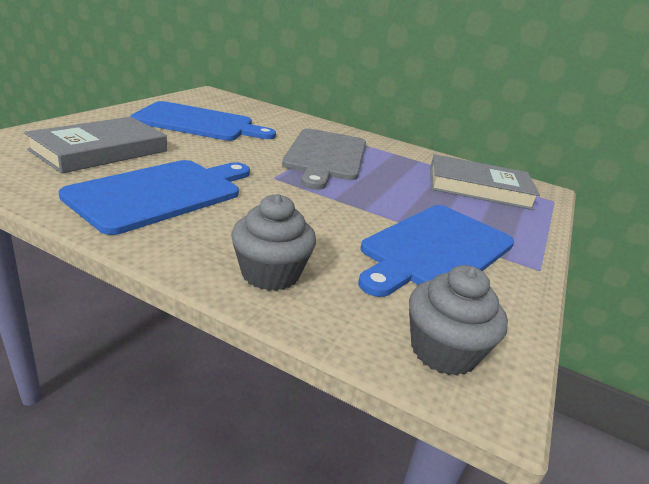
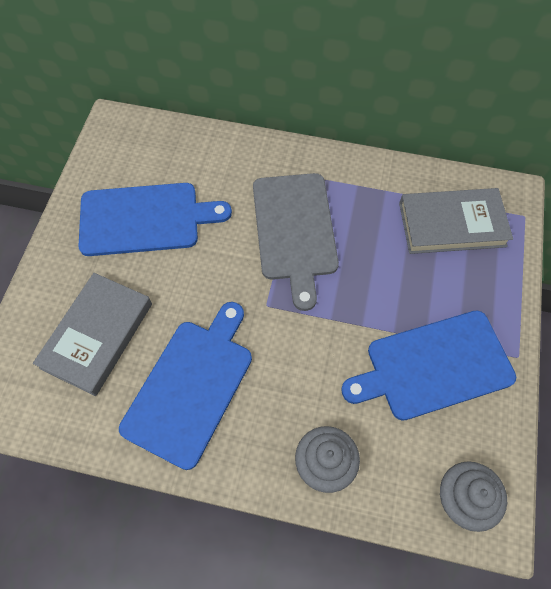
camera: 10 degrees left, 35 degrees up
blue cutting board [358,205,514,297] -> blue cutting board turned 45 degrees clockwise [341,311,516,421]

